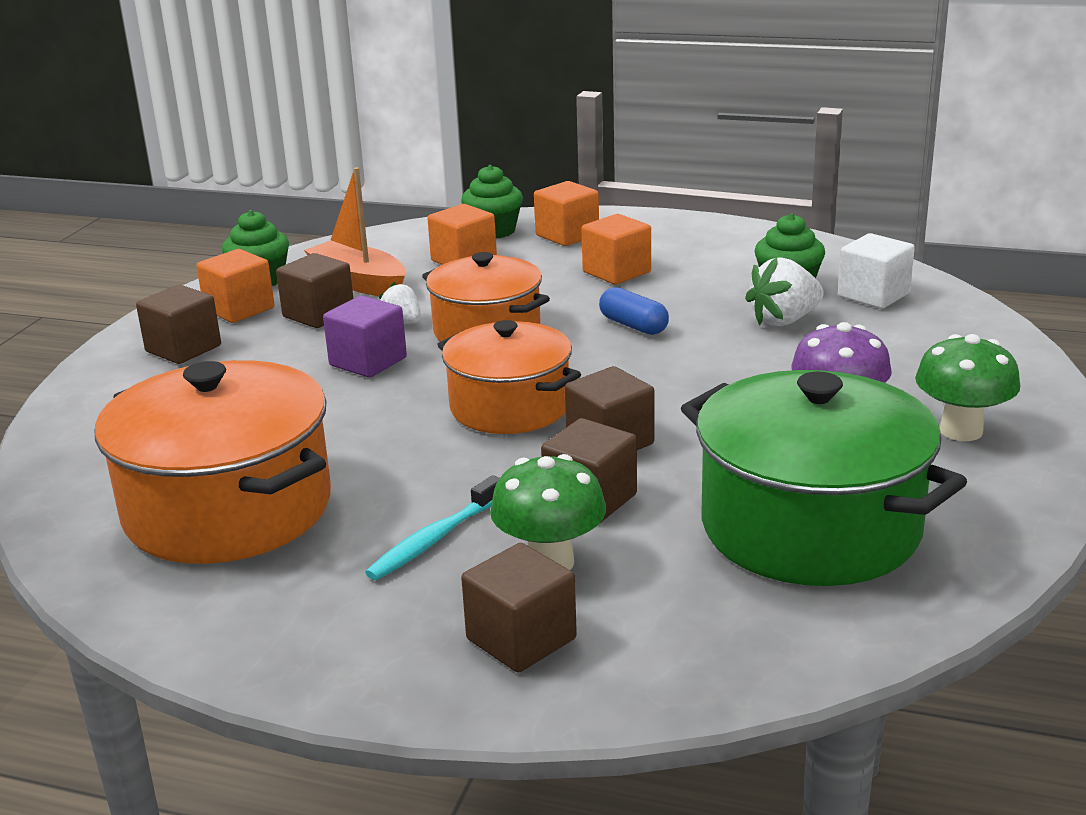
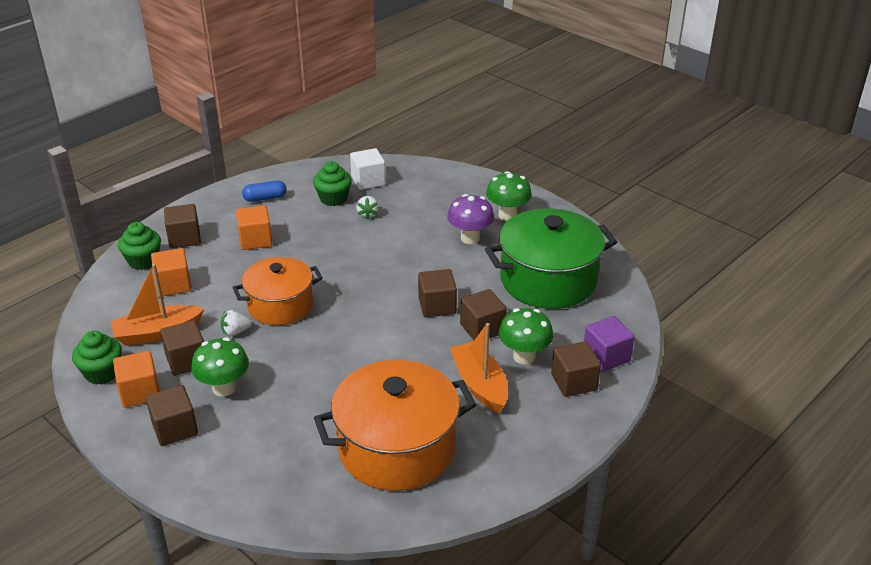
camera: 65 degrees left, 10 degrees up
purple cube [323,296,407,378] -> purple cube moved to [584,316,635,372]
turquoise toothbrush [365,475,499,580] -> orange boat [450,323,508,413]
orange pot [437,320,581,434] -> none
orange cube [534,181,599,246] -> brown cube [164,204,201,248]
blue capsule [599,287,669,335] -> blue capsule moved to [242,180,287,202]
white strawberry [745,257,824,326] -> white strawberry [356,196,379,219], size x0.61
none -> green mushroom [191,337,249,397]

